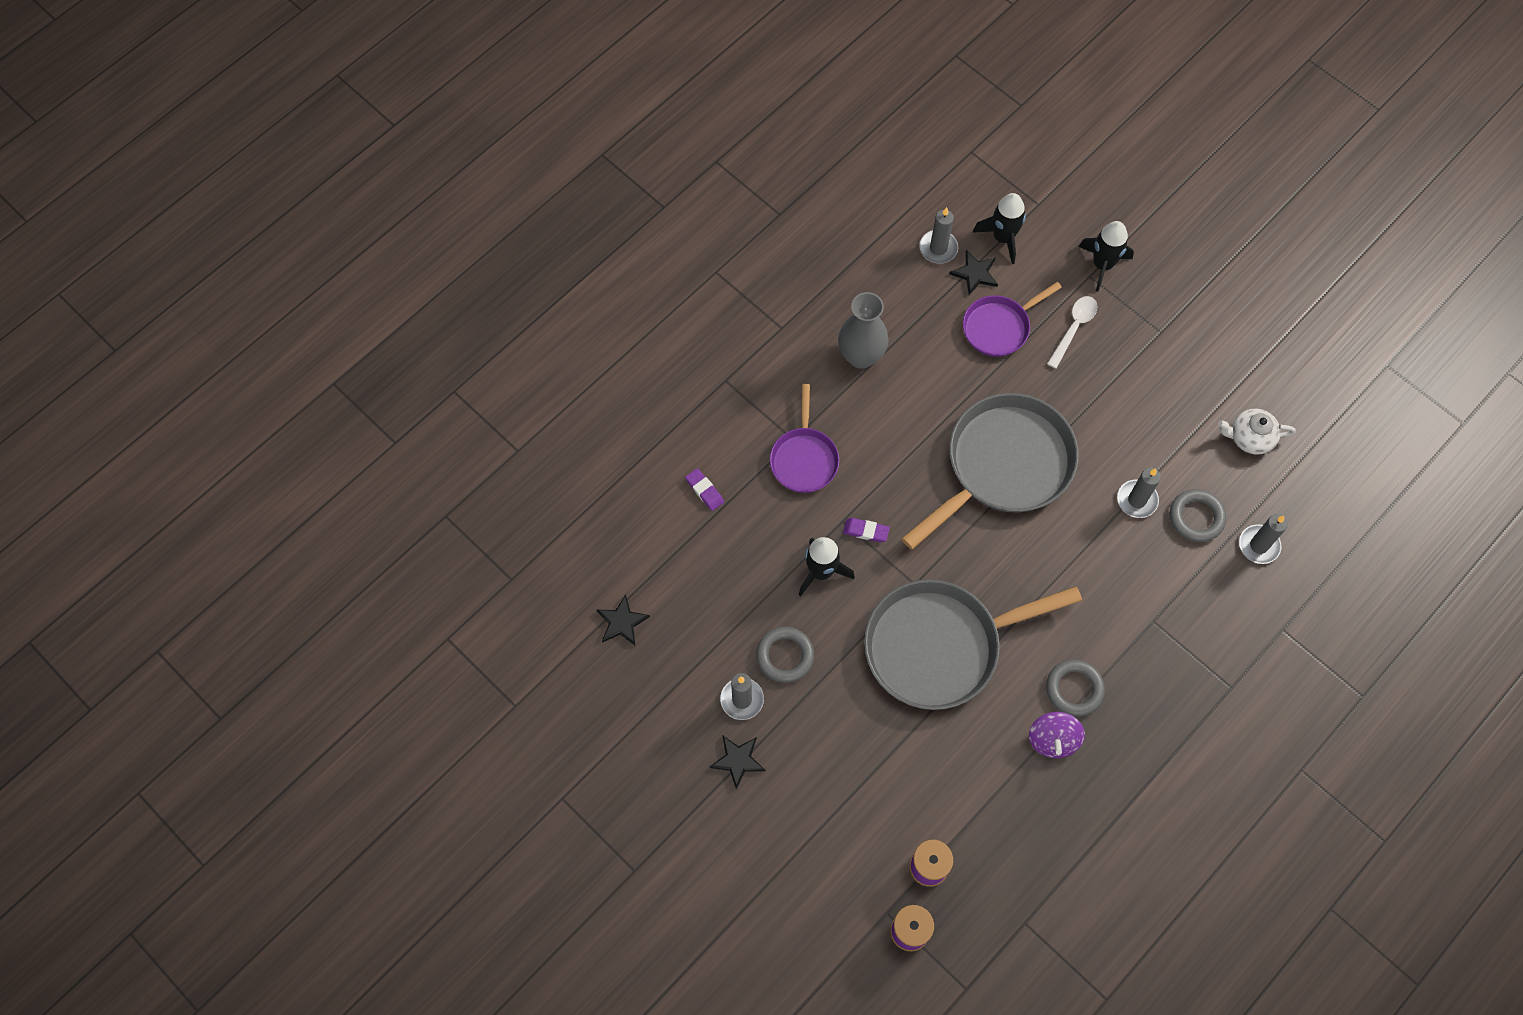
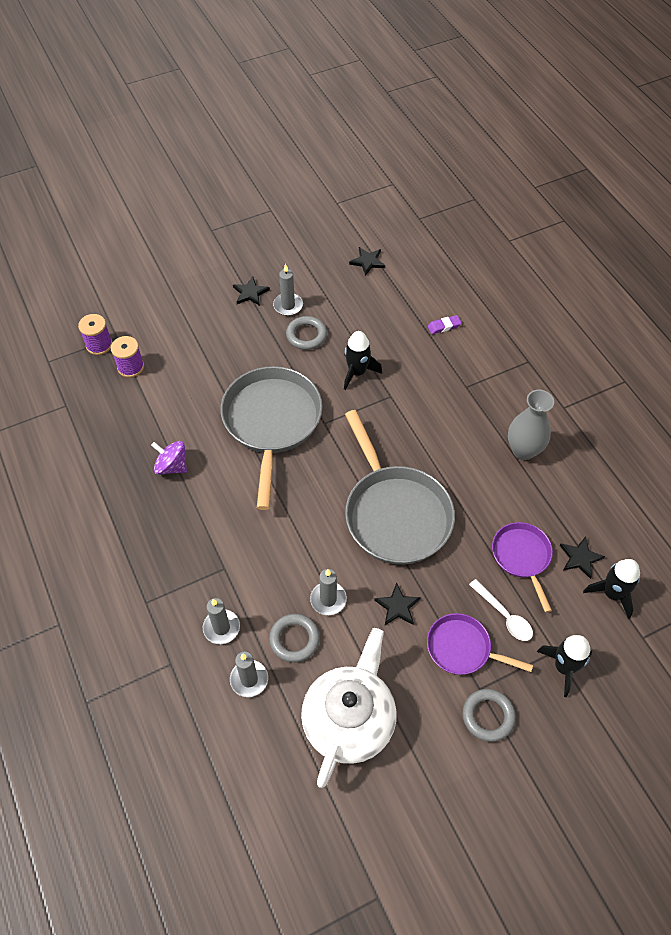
camera: 110 degrees right, 10 degrees down
purple pan [770,384,839,493] -> purple pan moved to [427,613,533,675]
purple eraser [843,518,890,542] -> none
grey candle [919,207,958,264] -> grey candle moved to [203,598,240,644]
grey ring [1046,660,1105,717] -> grey ring moved to [462,689,516,742]
white teapot [1218,409,1296,455] -> white teapot [301,628,396,788], size x2.03
none -> black star [374,582,421,625]

